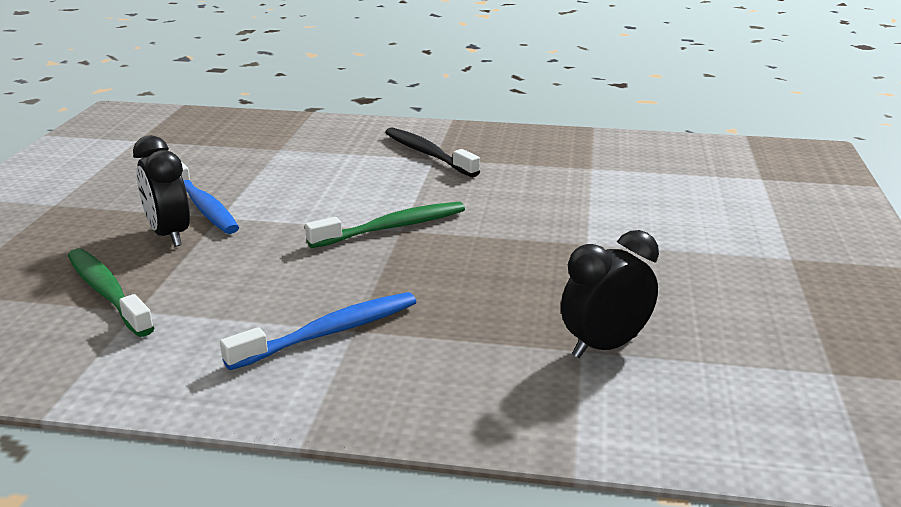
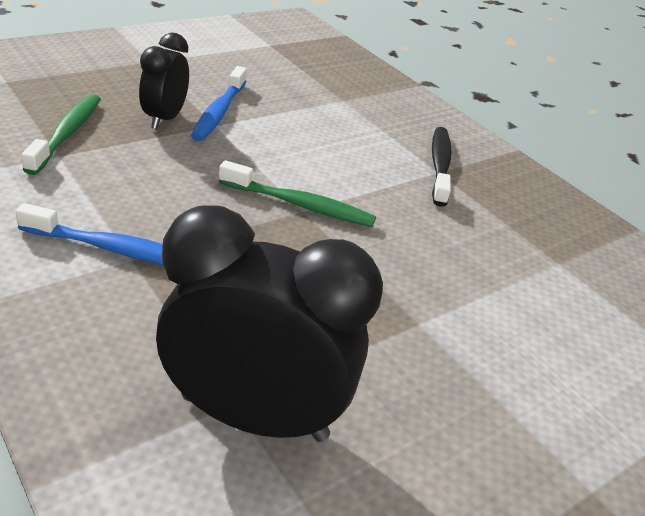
camera: 40 degrees right, 10 degrees up
black clock [561,230,659,358] -> black clock [156,205,383,442], size x1.75

